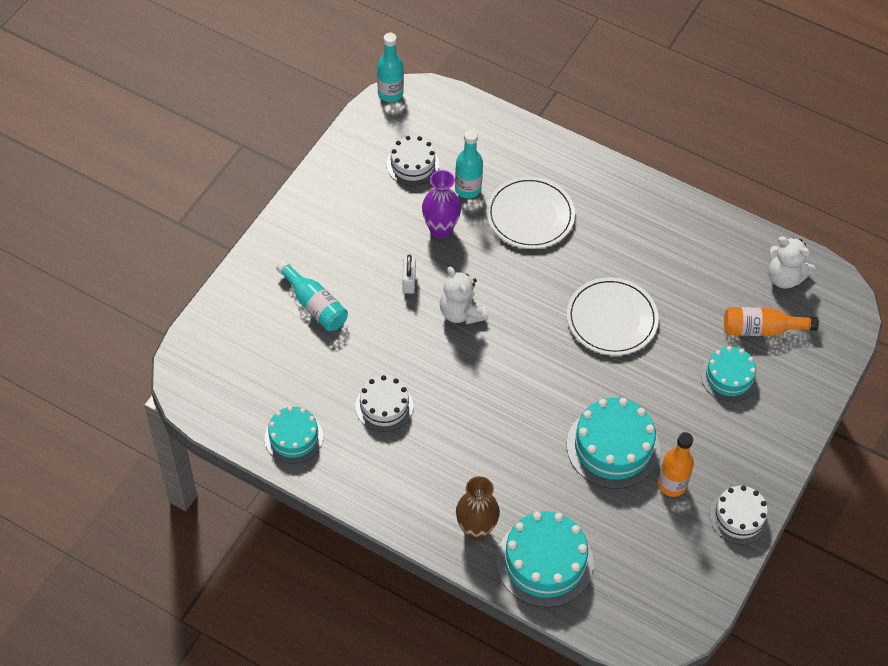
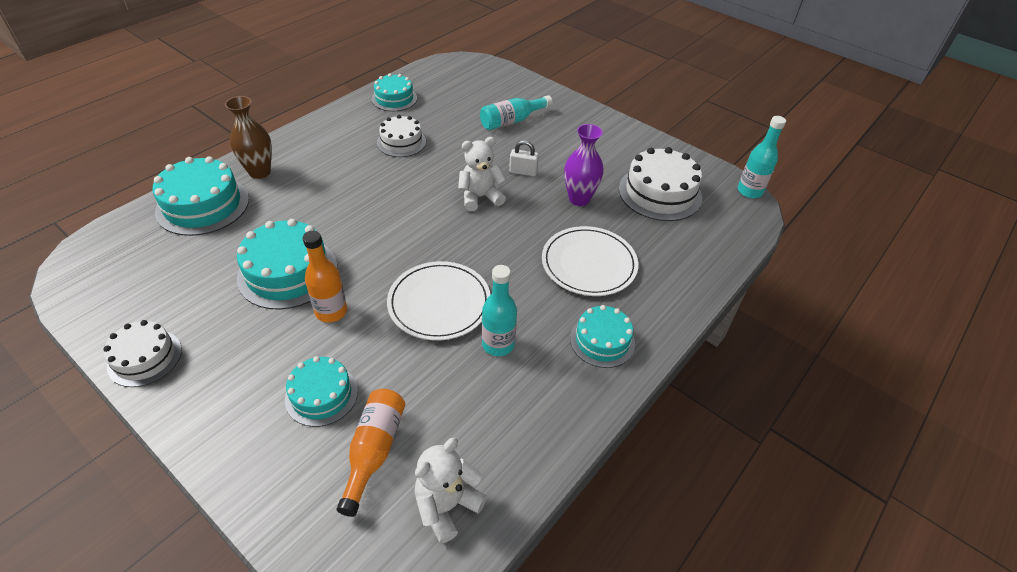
camera: 100 degrees right, 10 degrees down
white cake [387,136,439,186] -> white cake [619,147,702,221], size x1.59
turquoise bottle [455,130,483,199] -> turquoise bottle moved to [482,265,517,356]
orange bottle [658,432,694,497] -> orange bottle moved to [303,231,347,323]
none -> turquoise cake [570,305,635,368]

